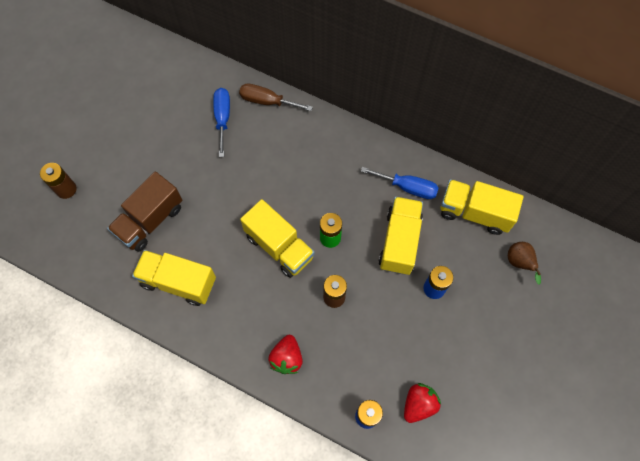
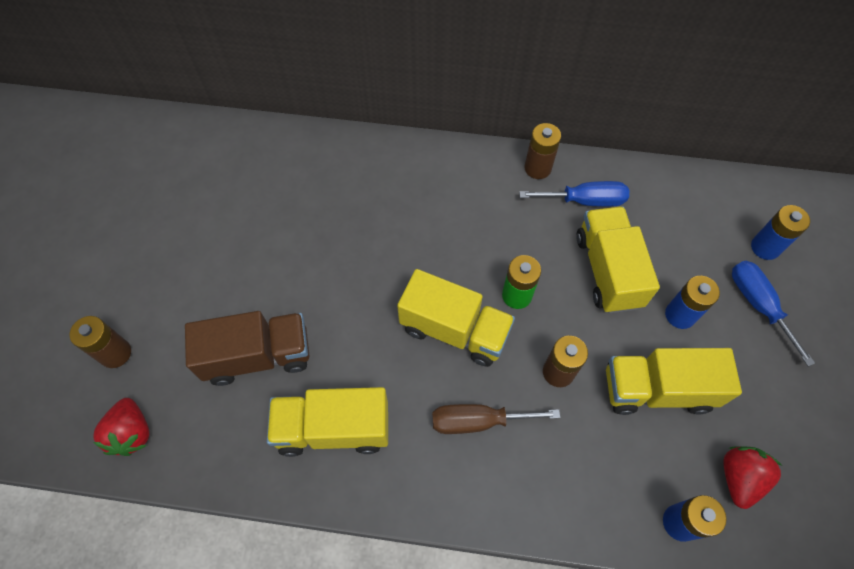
camera: 20 degrees left, 5 degrees down
brown truck [107,172,182,252] -> brown truck turned 120 degrees counterclockwise [185,311,310,386]
blue screwdriver [213,88,230,157] -> blue screwdriver moved to [732,261,815,367]
brown screwdriver [239,83,313,111] -> brown screwdriver moved to [432,404,561,434]
red strawberry [268,335,303,374] -> red strawberry moved to [93,398,150,456]
yellow truck [441,179,524,235] -> yellow truck moved to [606,348,742,415]
brown pear [508,242,541,285] -> blue battery [751,205,810,260]
none -> brown battery [524,123,561,179]

